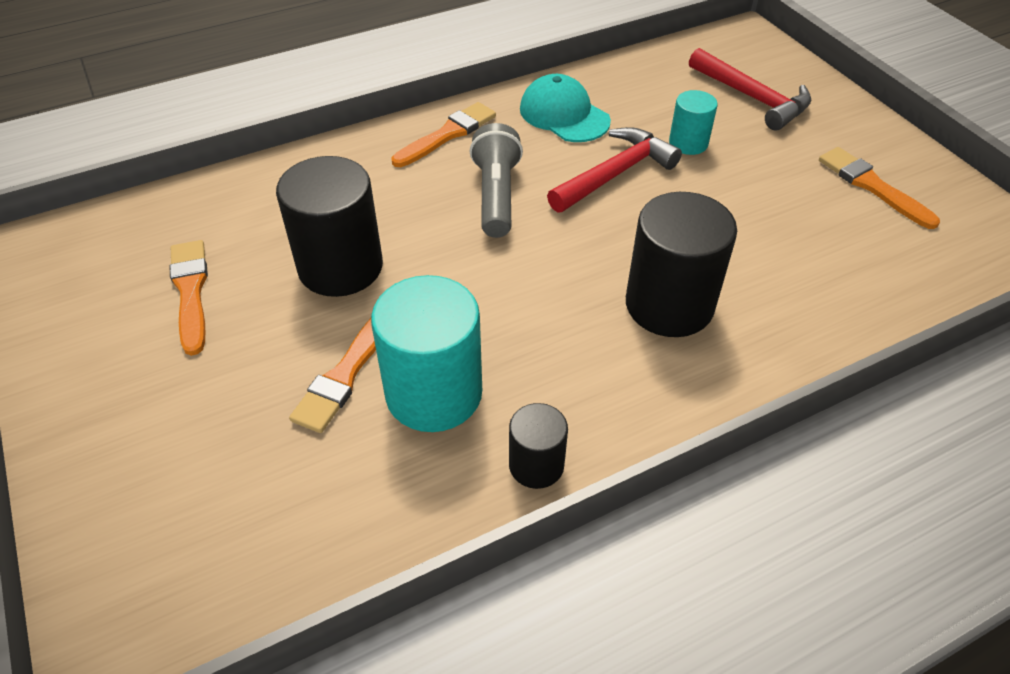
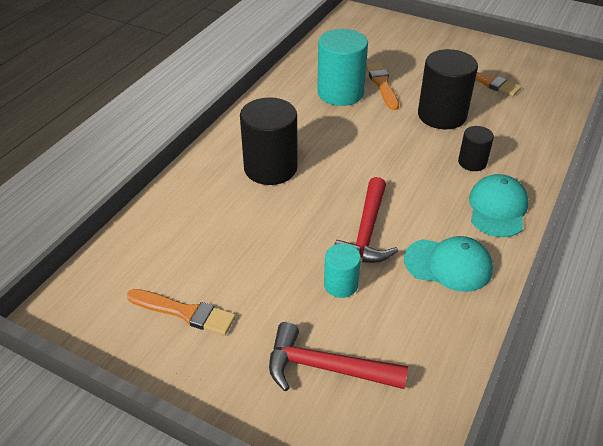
camera: 145 degrees right, 5 degrees down
orange brush [392,102,496,167] -> turquoise cap [469,174,529,237]
grey flashlight [470,123,523,238] -> none
black cylinder [509,403,568,489] -> black cylinder moved to [458,126,494,171]

